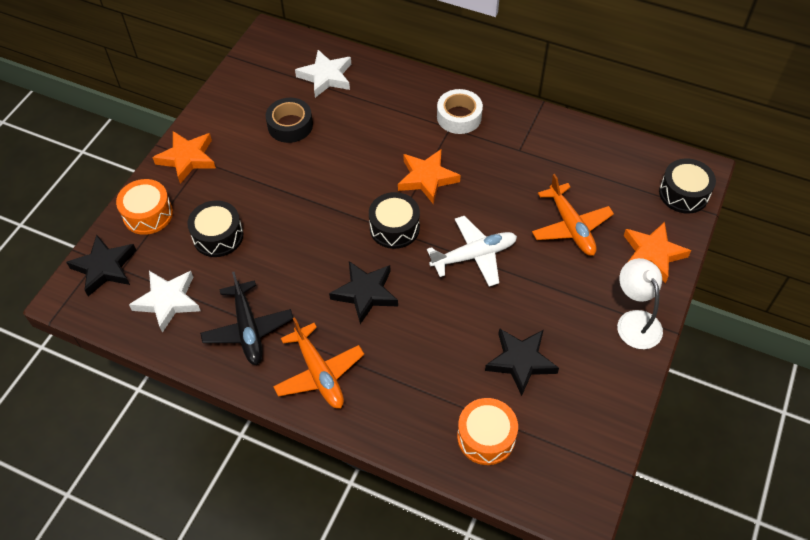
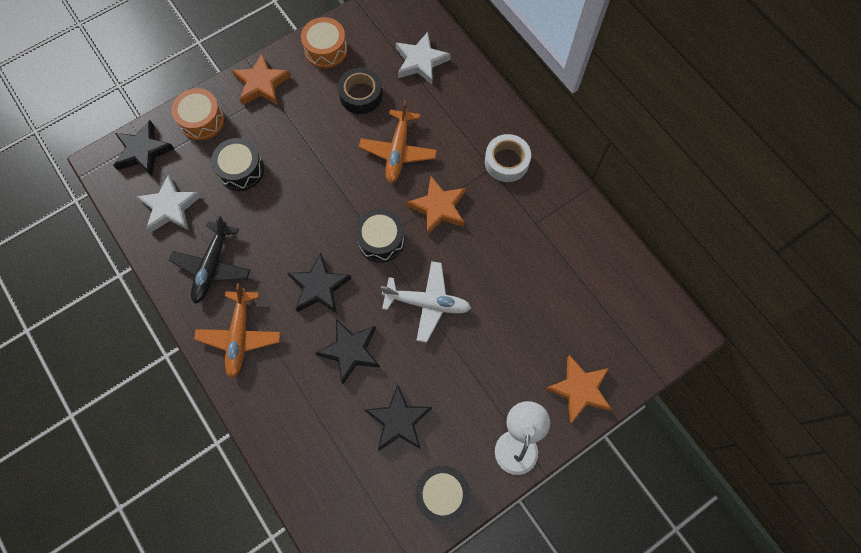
camera: 30 degrees right, 15 degrees up
orange drum [457,398,518,465] -> orange drum moved to [301,17,348,68]
orange plane [532,174,614,256] -> orange plane moved to [359,100,437,183]
black drum [659,159,716,213] -> black drum moved to [415,466,470,523]
none -> black star [315,319,380,384]

